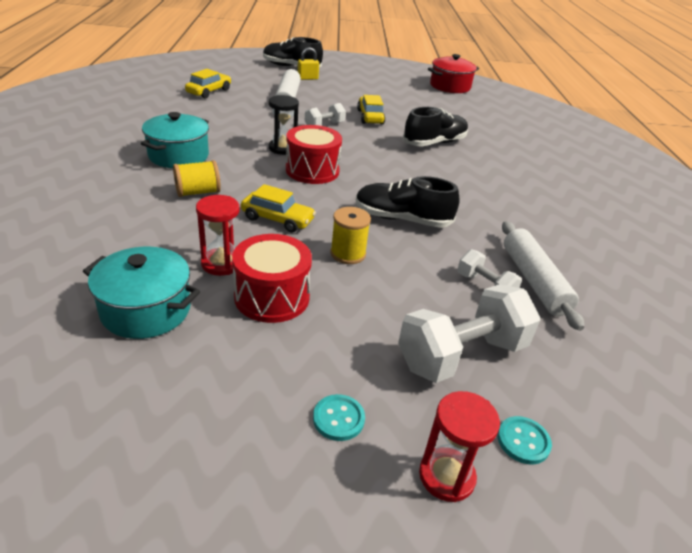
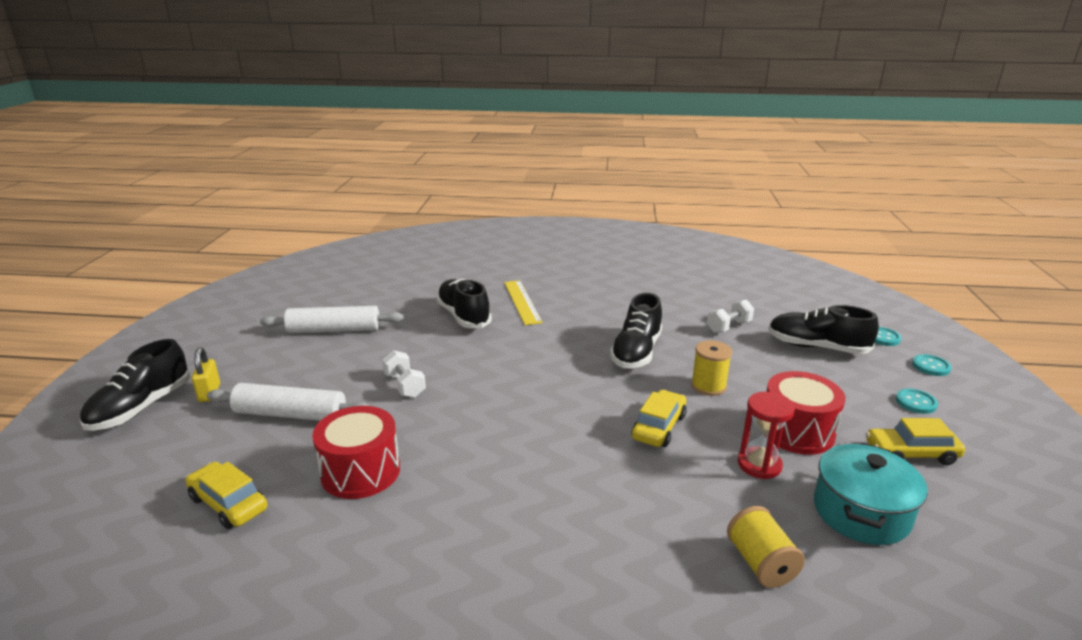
camera: 80 degrees left, 10 degrees down
turquoise pot [141,112,209,168] -> none
yellow spool [173,160,221,197] -> yellow spool moved to [727,506,805,588]
black hourglass [269,95,299,155] -> none
red drum [286,125,342,184] -> red drum moved to [312,406,400,499]
yellow car [357,95,385,124] -> yellow car moved to [866,418,965,465]
white dumbbell [398,284,540,383] -> black shoe [768,305,879,354]
red hourglass [419,391,500,502] -> turquoise button [912,354,952,376]
red pot [428,54,479,93] -> none
white rolling pin [502,221,584,331] -> white rolling pin moved to [260,306,404,333]
none -> yellow ruler [504,280,543,325]

